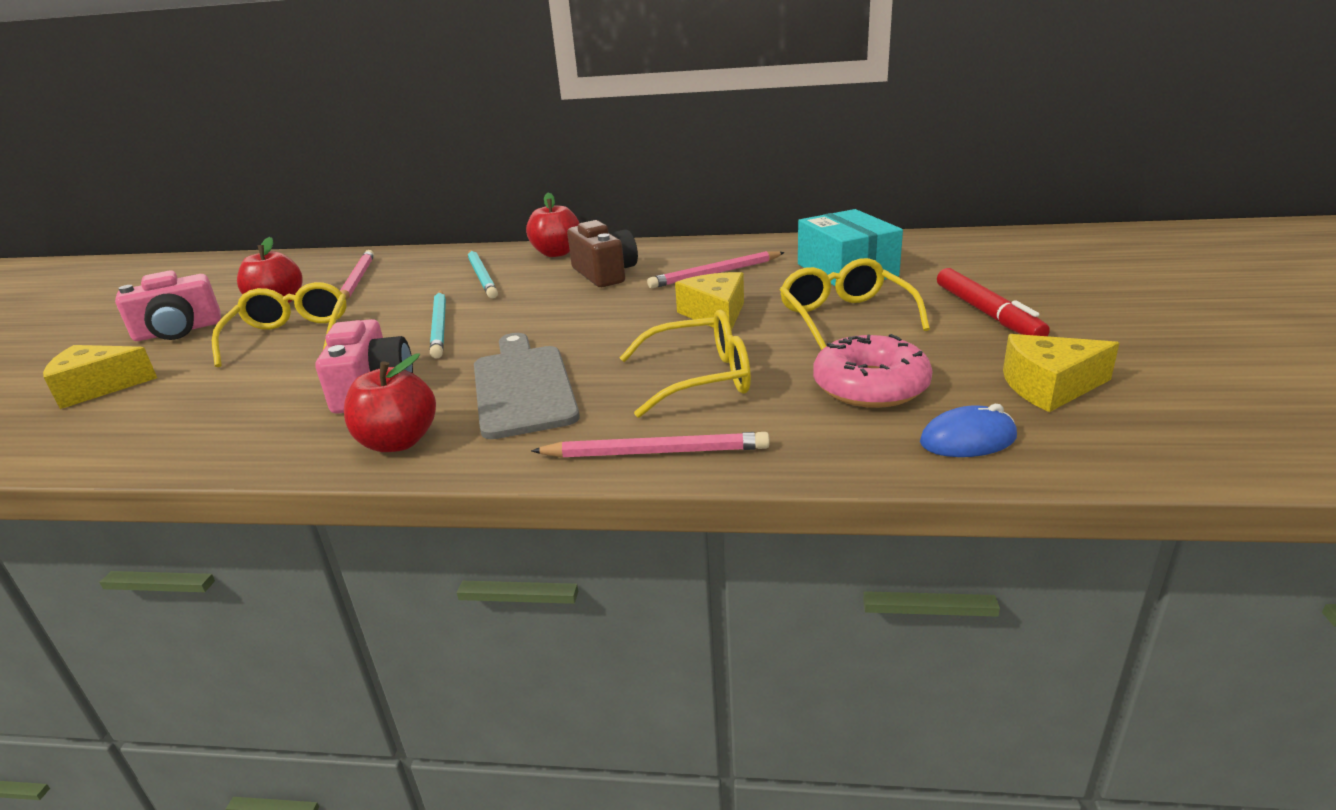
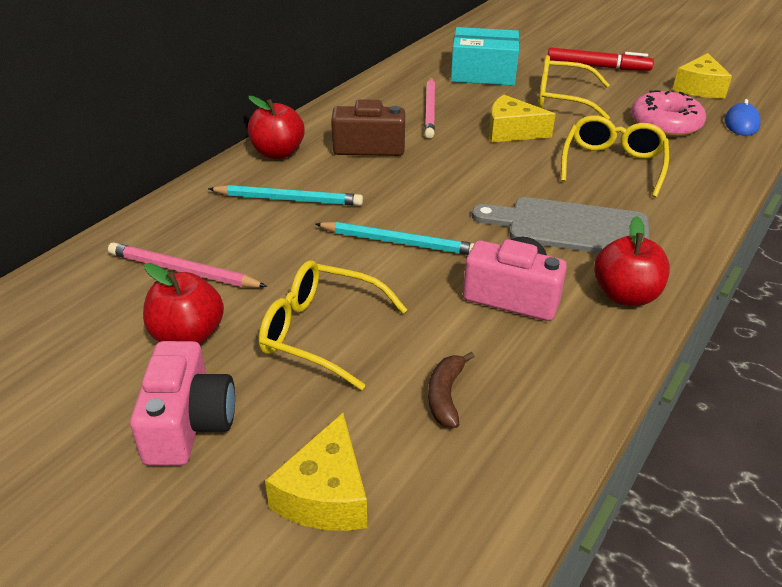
camera: 65 degrees left, 10 degrees up
pink pencil [531,432,770,458] -> none
none -> brown banana [428,352,475,428]

